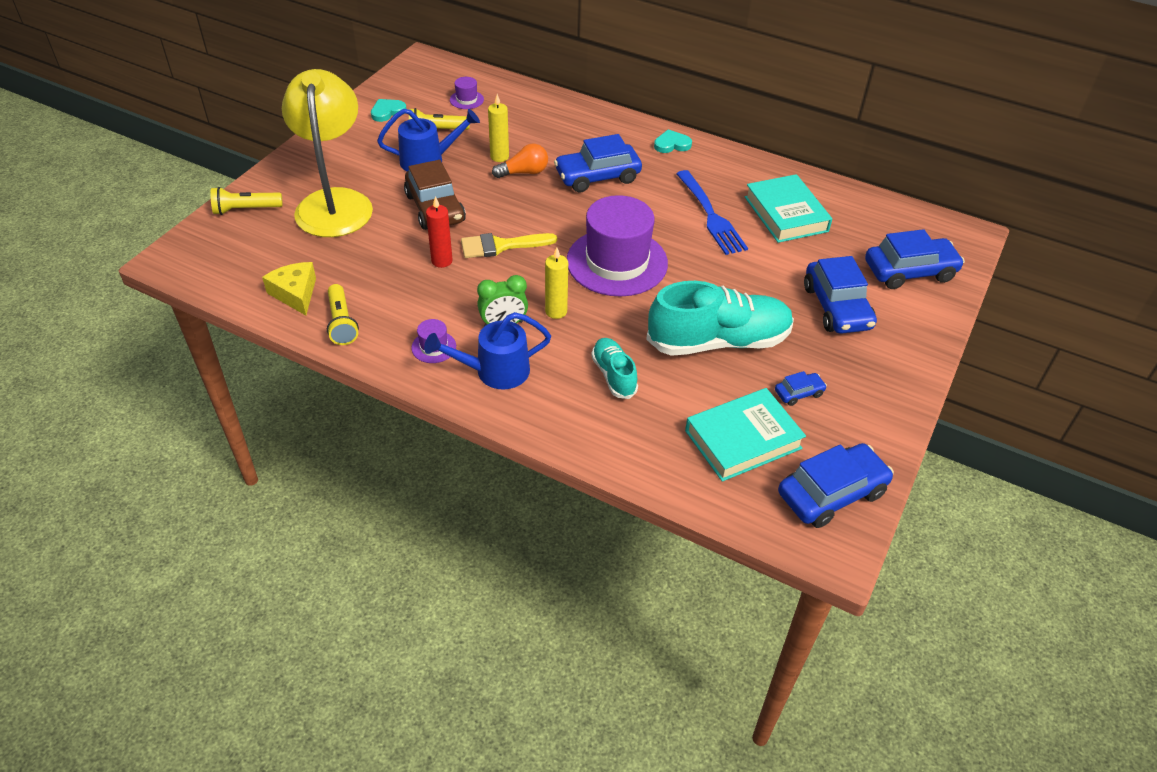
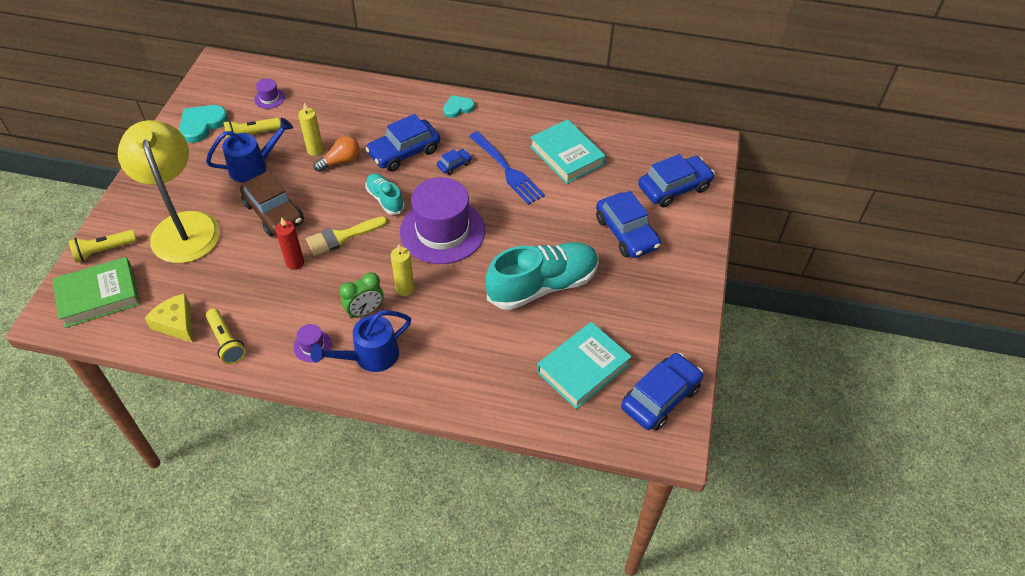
camera: 15 degrees left, 5 degrees up
turquoise heart [371,99,407,122] -> turquoise heart [179,105,228,143], size x1.55
turquoise shoe [591,338,638,399] -> turquoise shoe moved to [365,173,405,215]
blue car [775,371,827,406] -> blue car moved to [437,149,472,175]
none -> green book [53,257,140,328]

